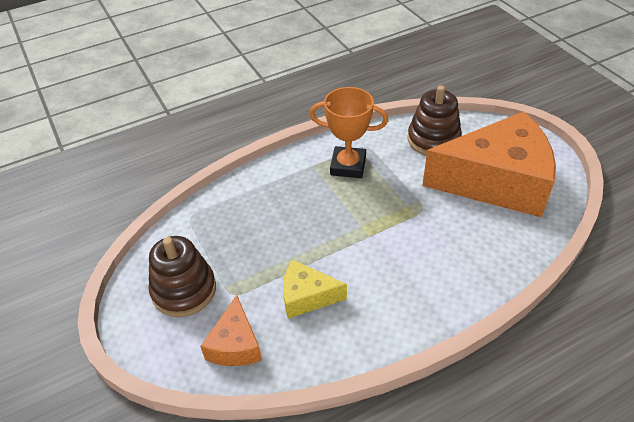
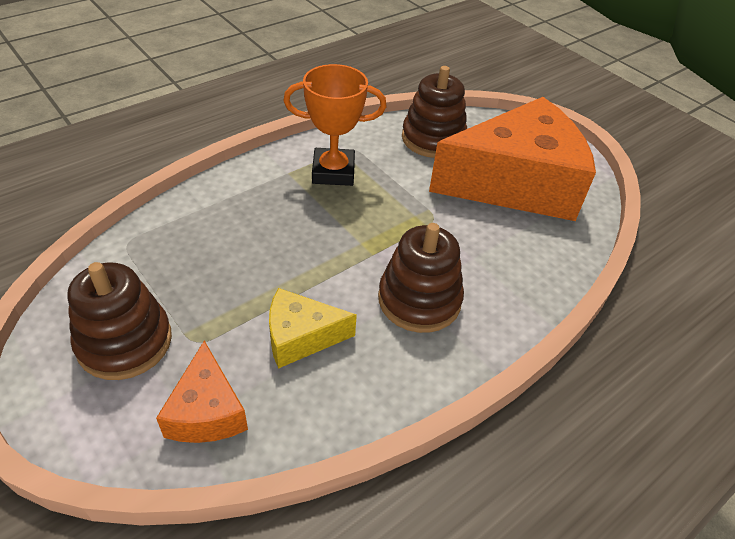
camera: 15 degrees left, 0 degrees up
none -> brown stacking toy [378,223,464,333]

